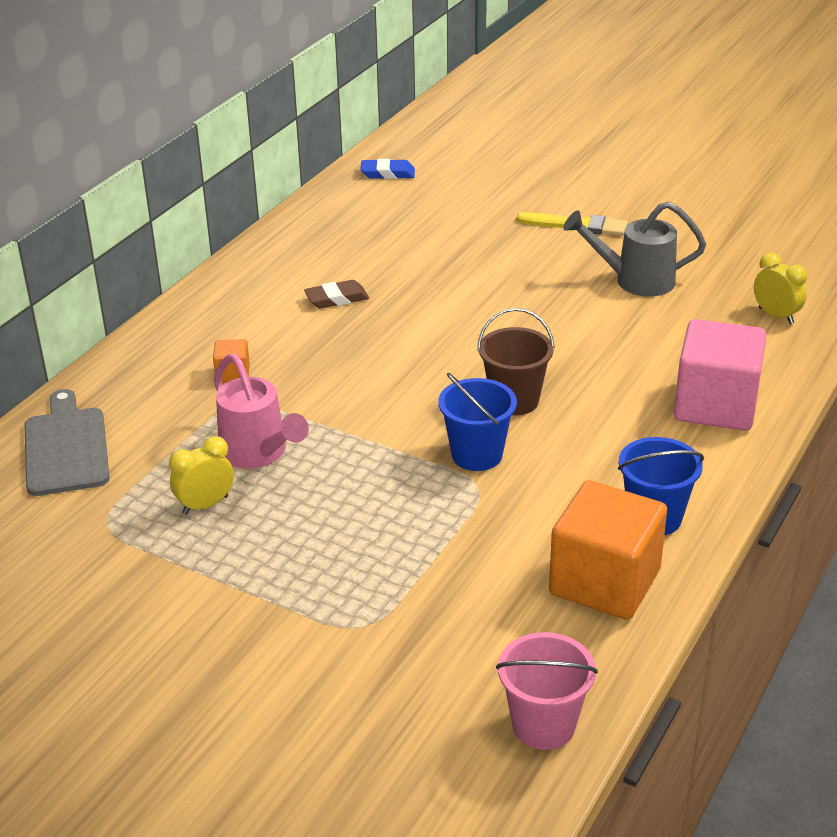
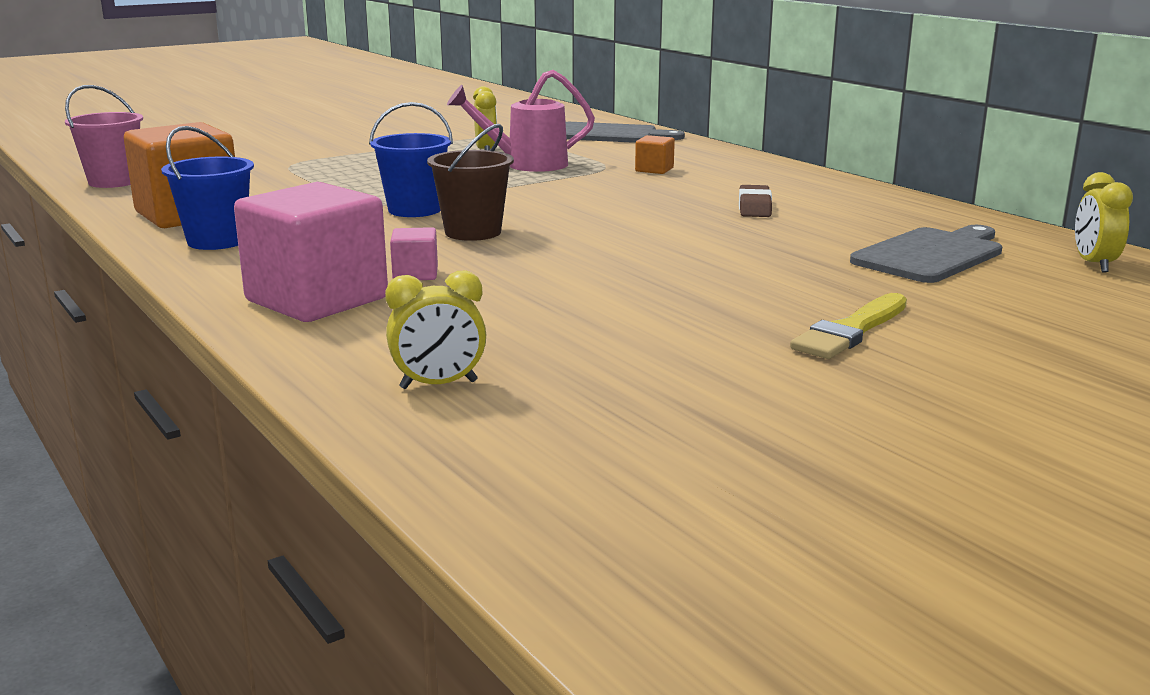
camera: 115 degrees right, 15 degrees down
blue eraser [360,159,415,179] -> yellow clock [1075,172,1133,273]
grey watering can [563,201,706,297] -> none
none -> pink cube [390,227,438,280]
none -> grey cutting board [850,225,1002,283]

